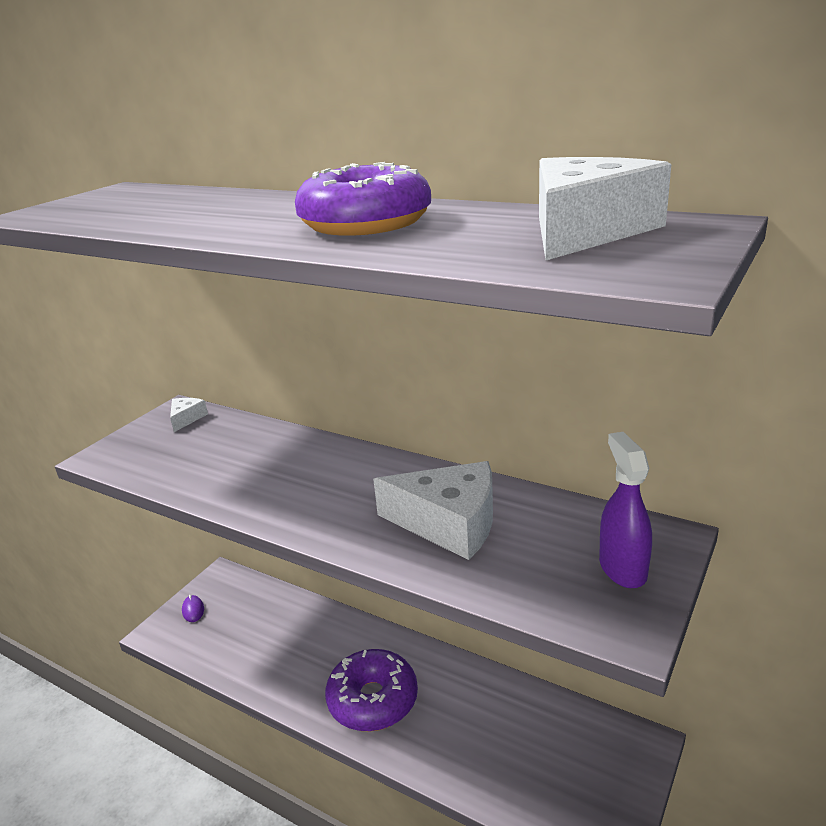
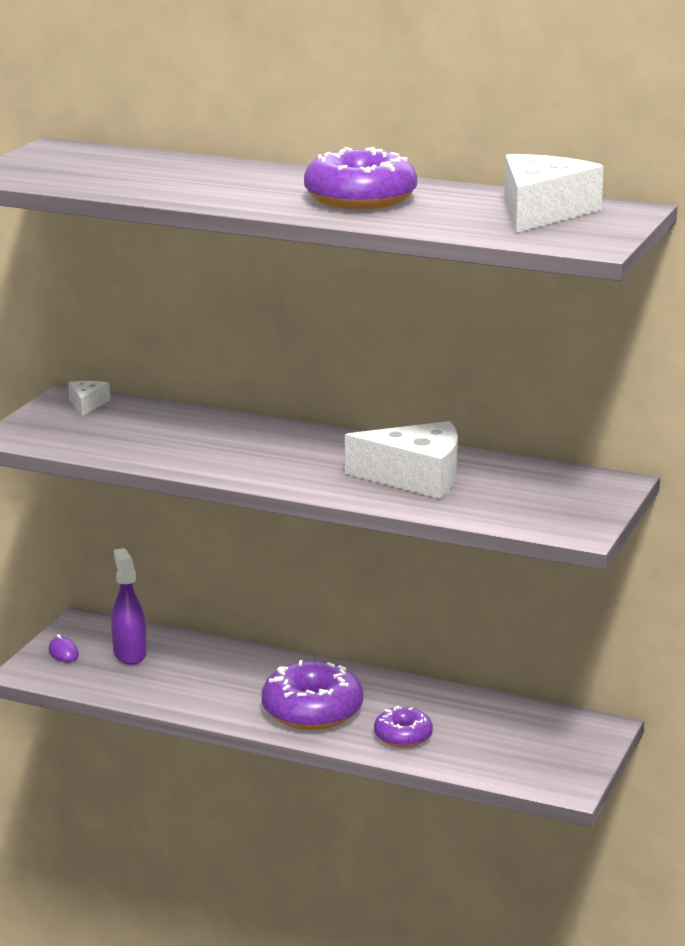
camera: 10 degrees left, 5 degrees down
purple spray bottle [599,432,652,588] -> purple spray bottle moved to [111,548,146,665]
none -> purple donut [374,706,433,748]

